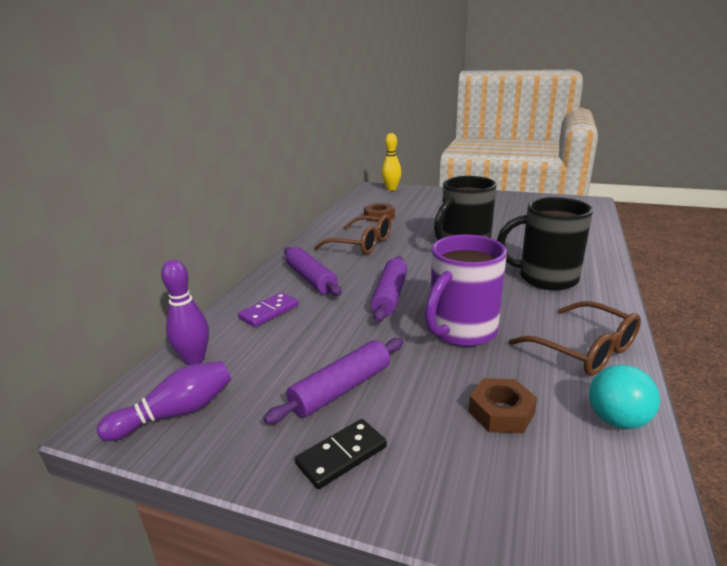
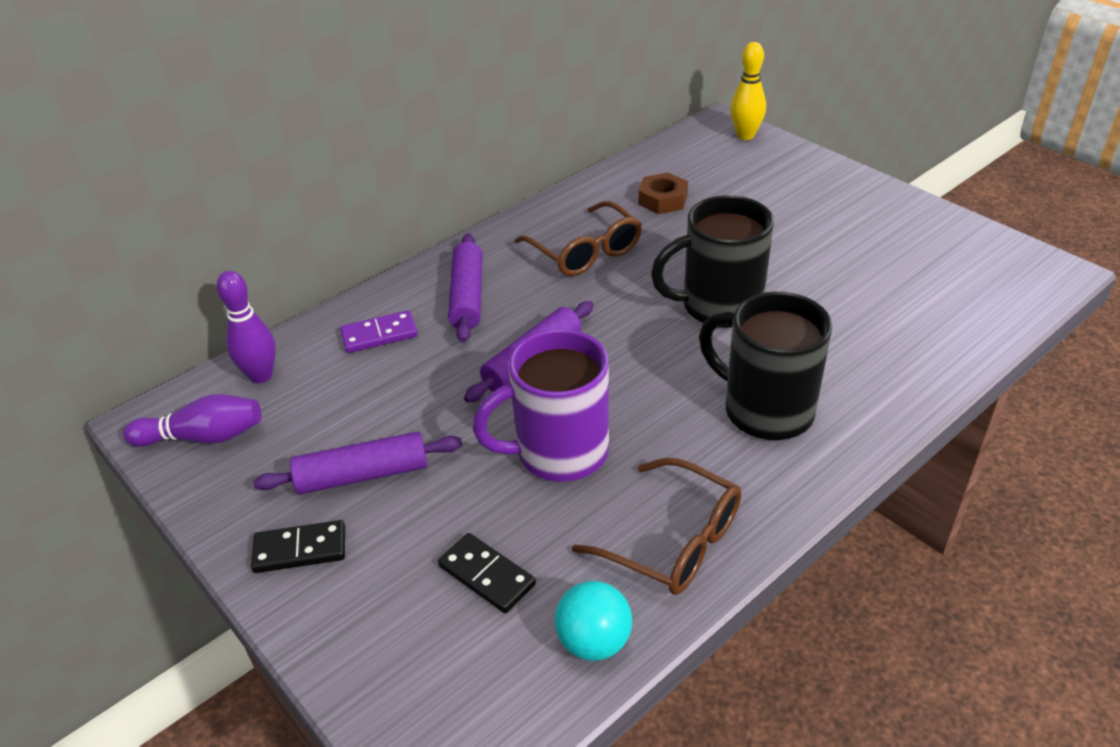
camera: 30 degrees right, 15 degrees up
brown nut [469,378,537,433] -> black domino [438,533,536,613]
brown glasses [509,301,641,376] -> brown glasses turned 45 degrees counterclockwise [572,458,741,595]

